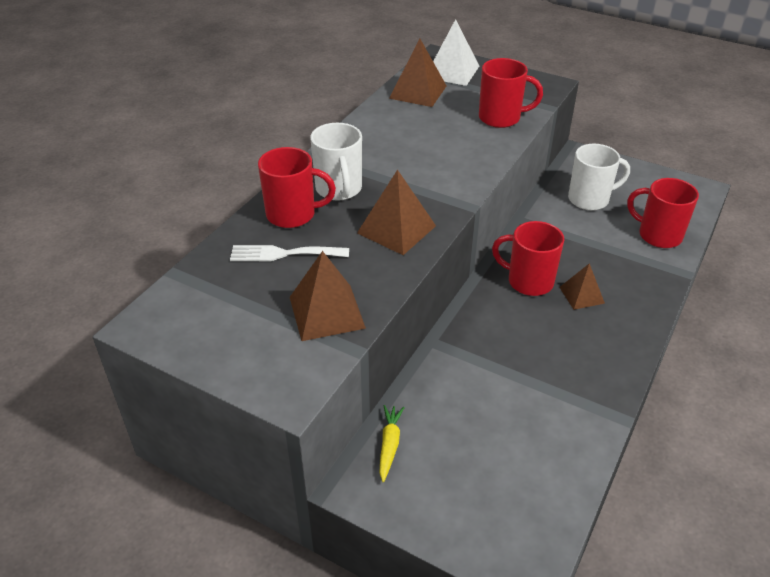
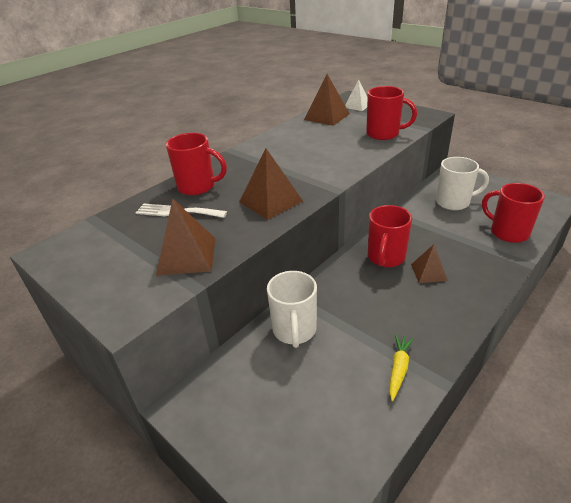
camera: 15 degrees right, 5 degrees down
white mug [310,123,362,201] -> white mug moved to [267,271,317,348]
yellow carrot [379,405,405,482] -> yellow carrot moved to [389,335,414,401]
white pyramid [433,19,479,86] -> white pyramid [345,80,368,111], size x0.64
red mug [492,221,564,296] -> red mug turned 105 degrees counterclockwise [368,205,412,267]

